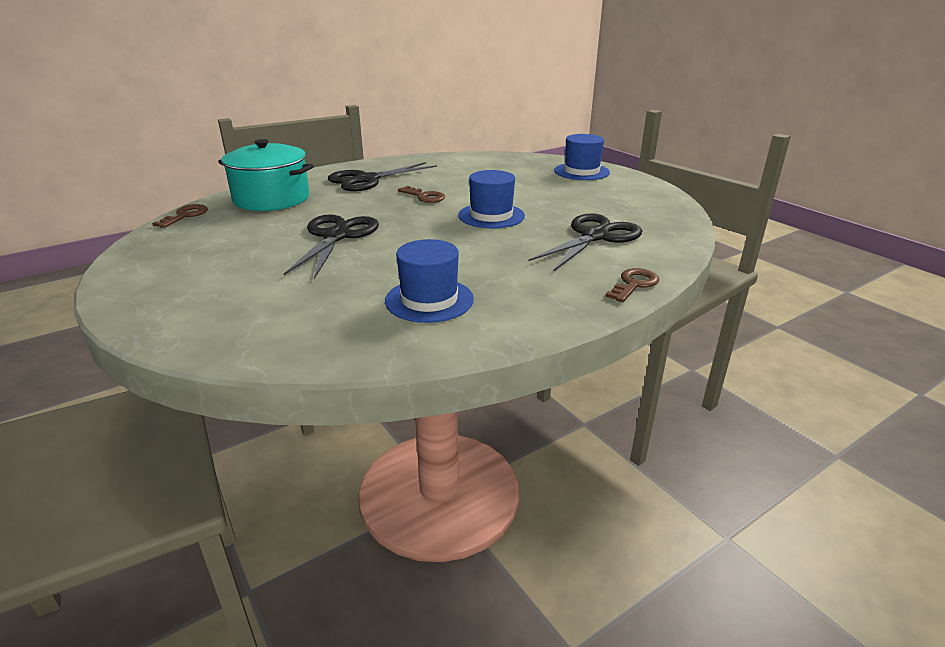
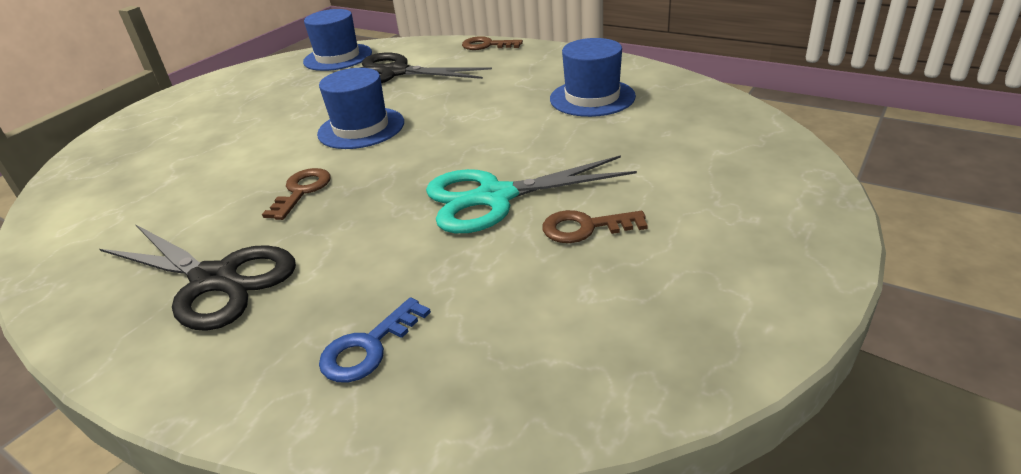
camera: 110 degrees left, 5 degrees up
brown key [152,204,208,228] -> brown key moved to [543,210,648,243]
turquoise pot [218,139,314,211] -> blue key [319,297,431,382]
black scissors [284,214,379,279] -> turquoise scissors [426,155,637,233]
blue hat [554,134,610,180] -> blue hat moved to [303,9,372,71]

